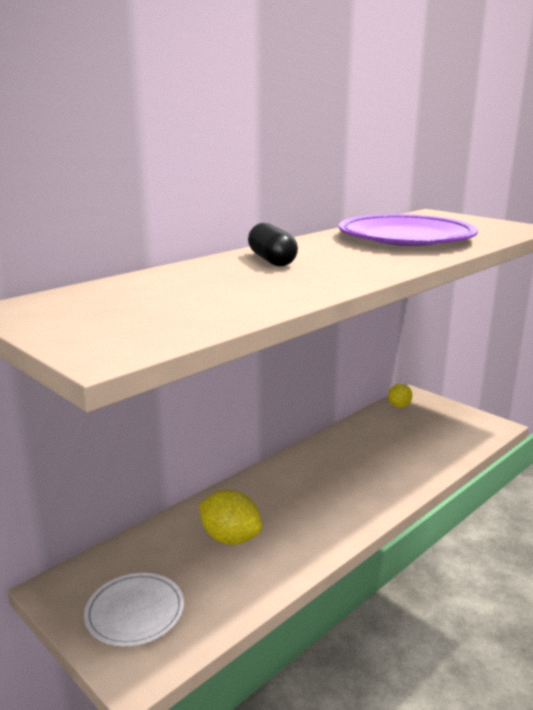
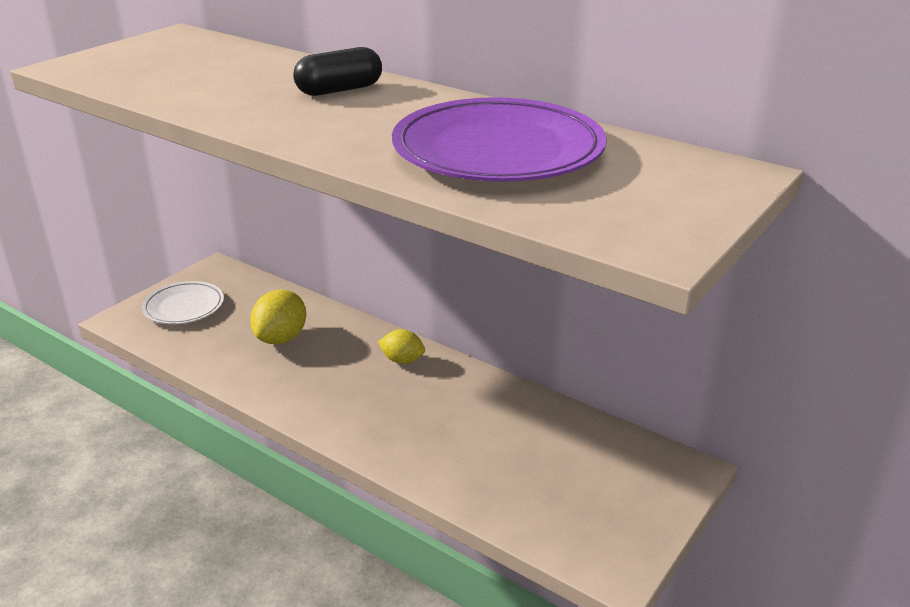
camera: 80 degrees right, 10 degrees up
yellow lemon [388,384,412,408] -> yellow lemon moved to [378,329,425,364]

